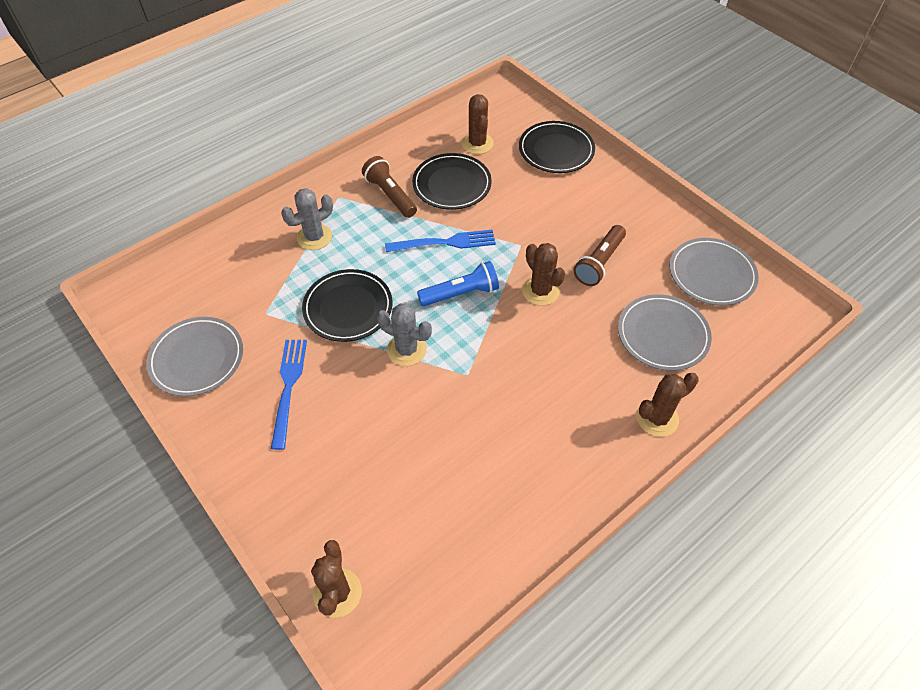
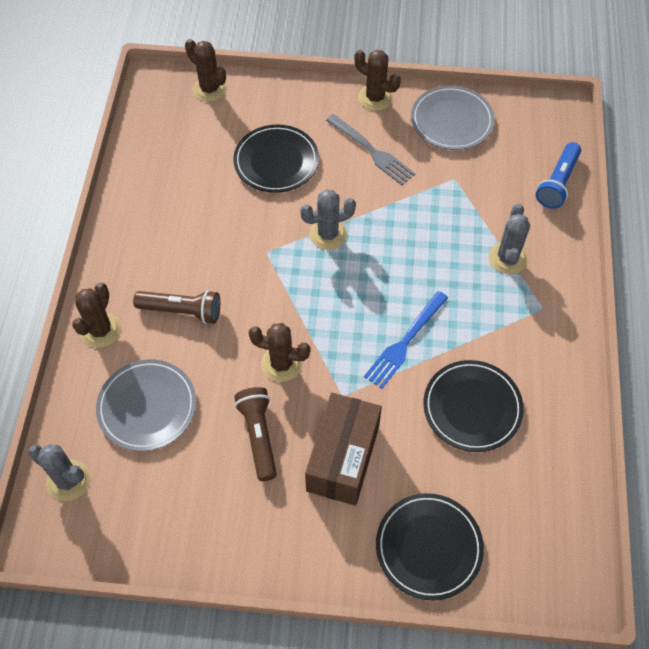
camera: 135 degrees right, 5 degrees up
blue fork [271,340,307,450] -> grey fork [326,114,415,185]
black plate [302,269,393,342] -> black plate moved to [233,125,319,193]
brown flashlight [362,156,417,218] -> brown flashlight moved to [133,290,220,324]
blue flashlight [417,261,499,306] -> blue flashlight moved to [536,142,581,209]
brown cactus [461,94,494,154] -> brown cactus moved to [354,50,401,111]
grey plate [670,238,759,306] -> none
none -> grey cactus [28,444,90,502]
none -> brown box [305,393,382,506]

